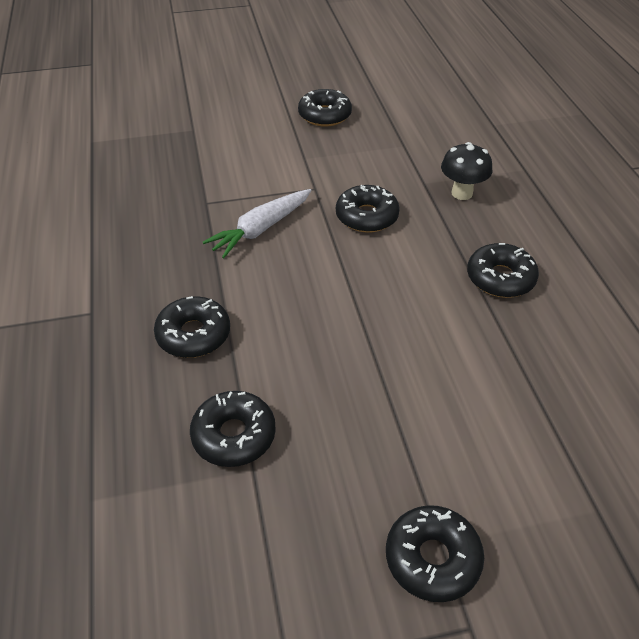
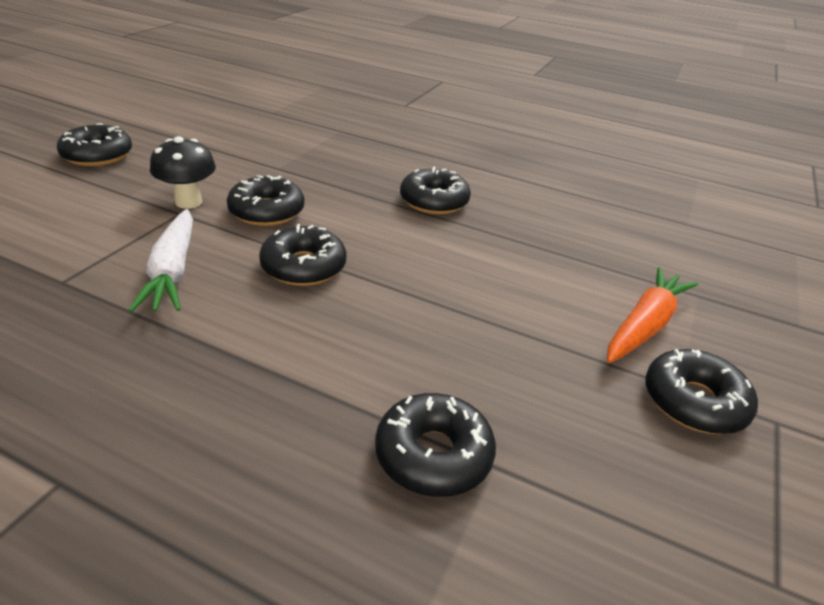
camera: 55 degrees left, 10 degrees down
black donut [154,296,230,358] -> black donut moved to [259,224,347,286]
black mushroom [441,142,492,200] -> black mushroom moved to [150,136,216,209]
none -> orange carrot [607,267,699,363]

